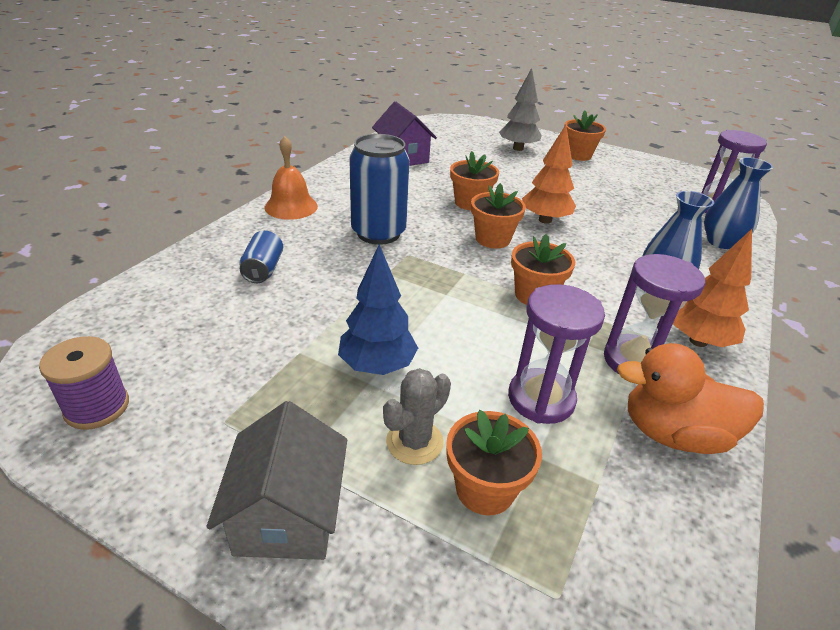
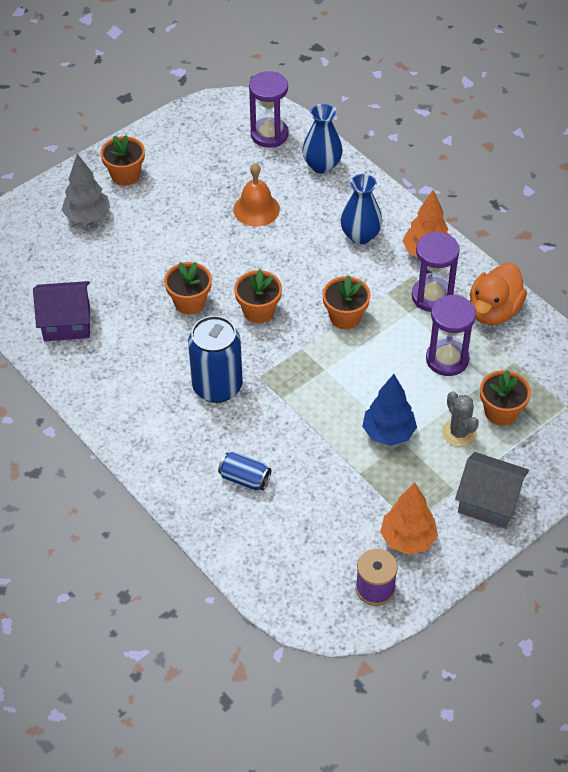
camera: 65 degrees left, 15 degrees up
orange bell [265,136,318,220] -> orange bell moved to [234,163,280,227]
orange tree [522,125,576,224] -> orange tree moved to [380,483,438,555]

